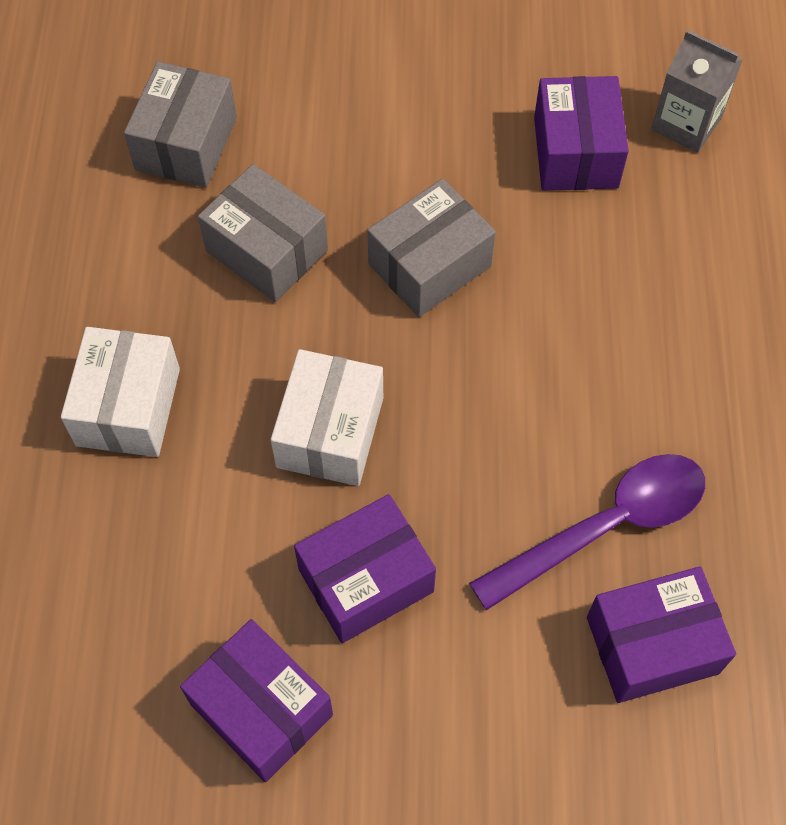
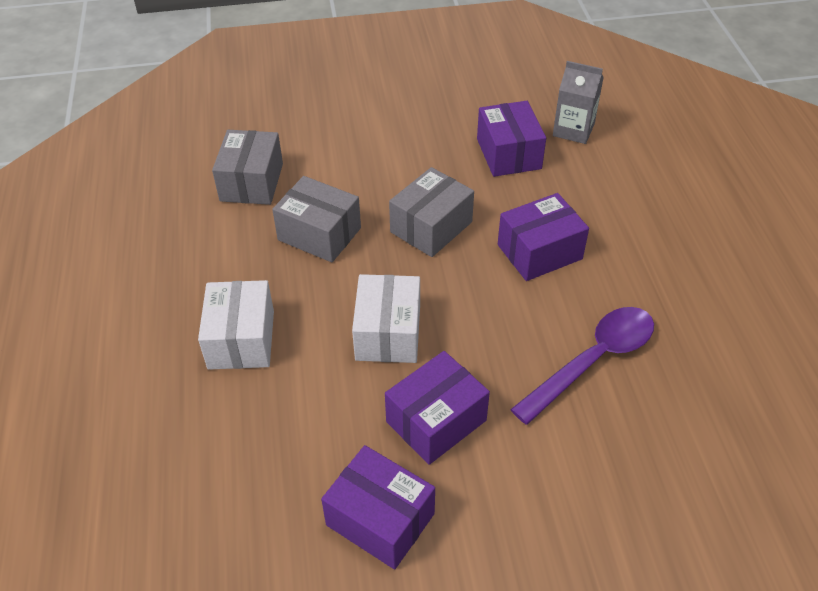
camera: 10 degrees left, 15 degrees down
purple box [587,566,736,703] -> purple box moved to [498,193,589,281]

